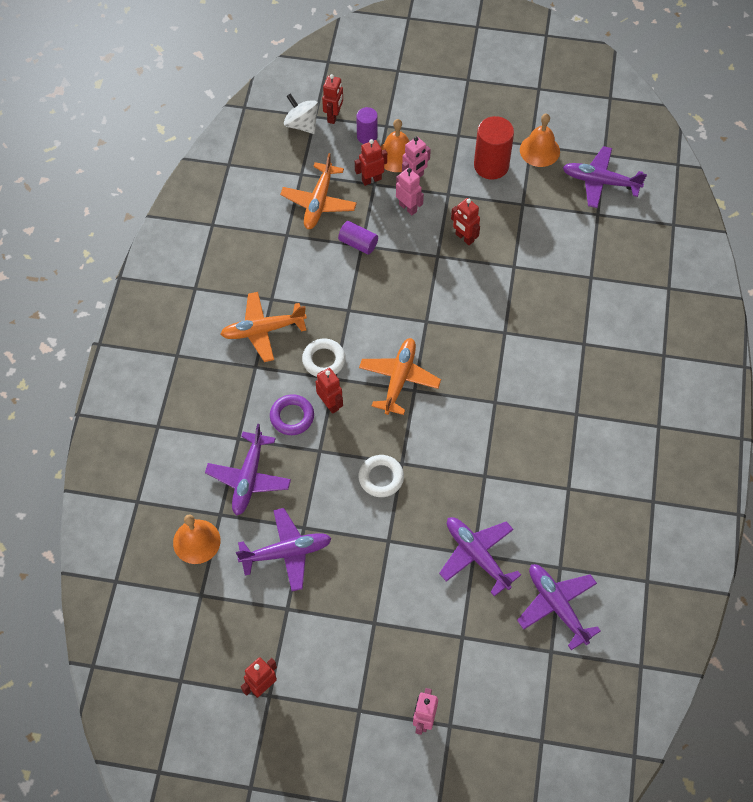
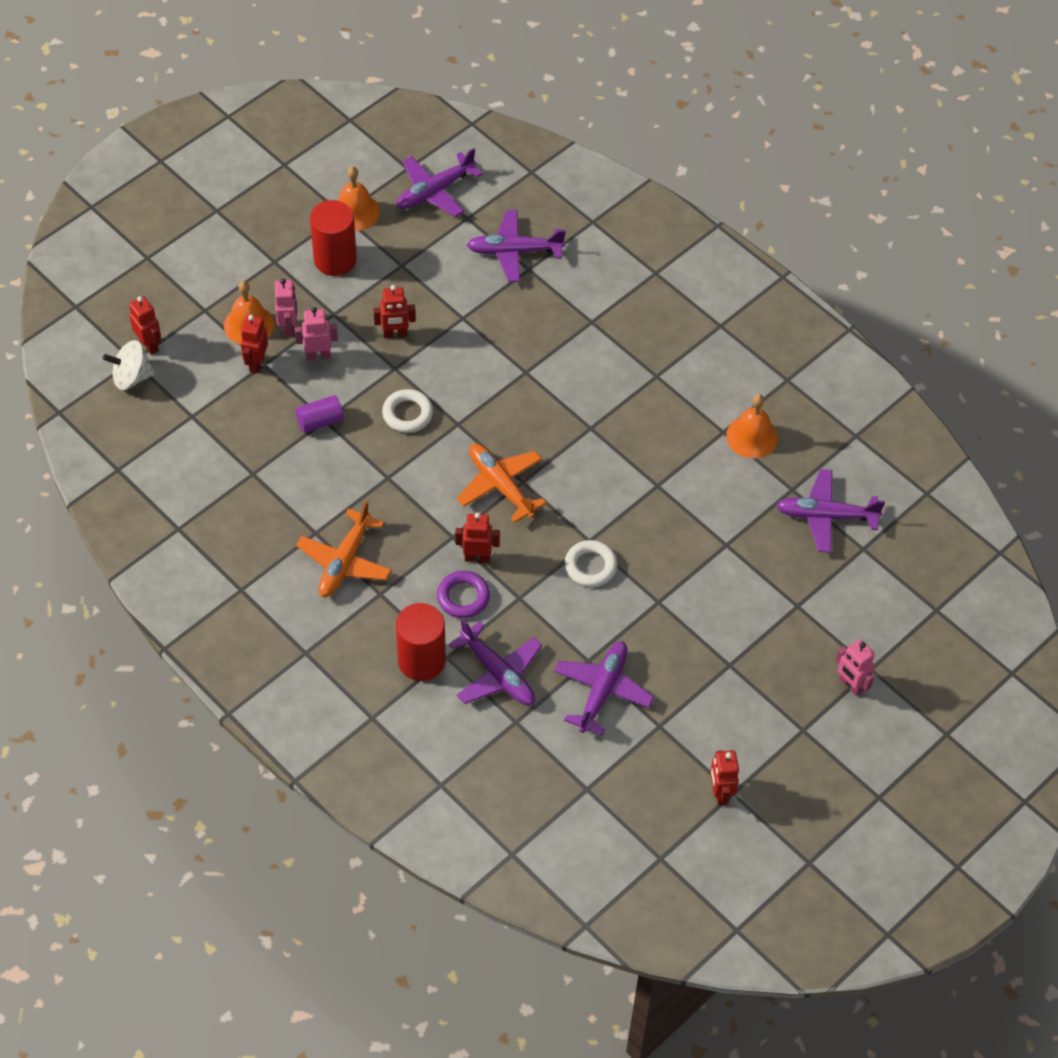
camera: 55 degrees left, 5 degrees down
orange bell [173,515,221,564] -> orange bell moved to [726,394,778,459]
orange plane [280,153,357,229] -> none
white ring [302,339,346,377] -> white ring moved to [382,389,433,433]
purple cylinder [356,107,378,144] -> none
purple plane [439,517,521,596] -> purple plane moved to [467,210,566,282]
none -> red cylinder [396,603,446,681]

